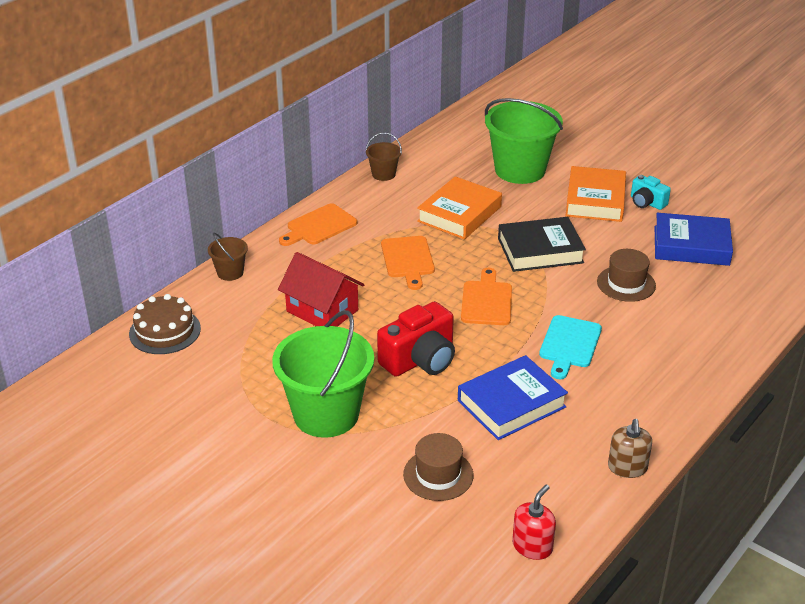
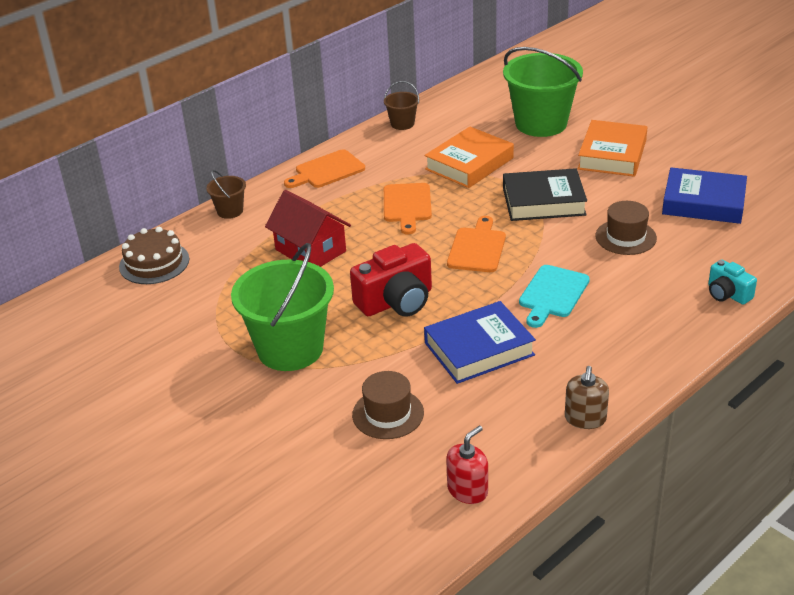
camera: 10 degrees right, 0 degrees up
turquoise camera [631,175,671,210] -> turquoise camera moved to [708,260,757,305]

